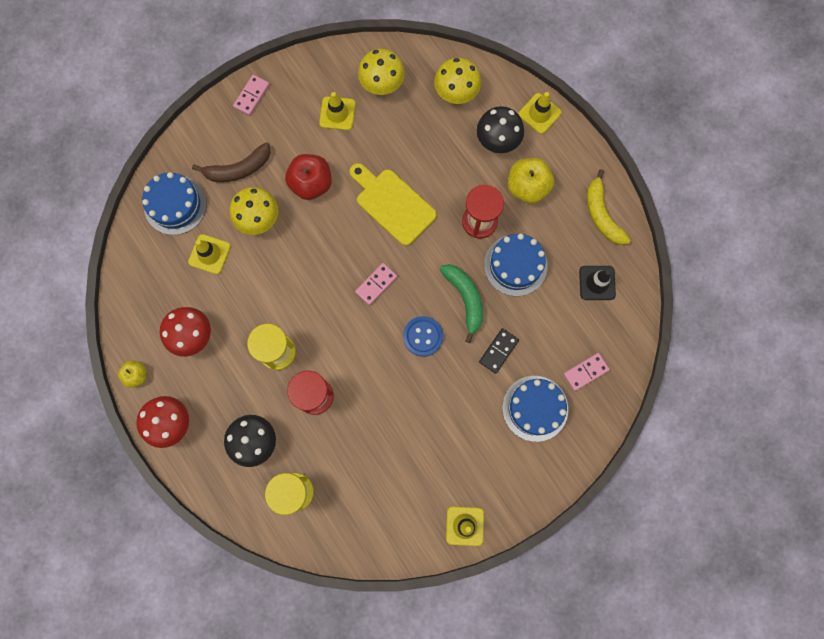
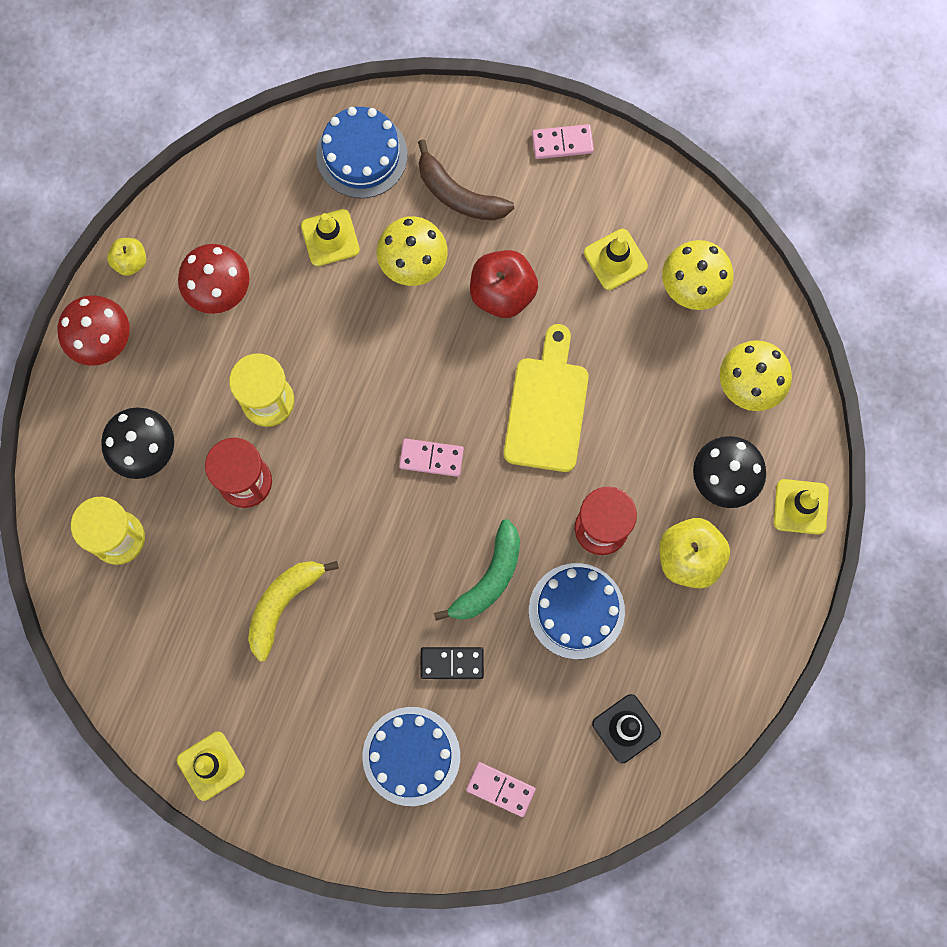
camera: 55 degrees right, 0 degrees up
blue button [403,316,443,357] -> none
yellow banana [587,169,631,245] -> yellow banana moved to [248,561,339,662]

